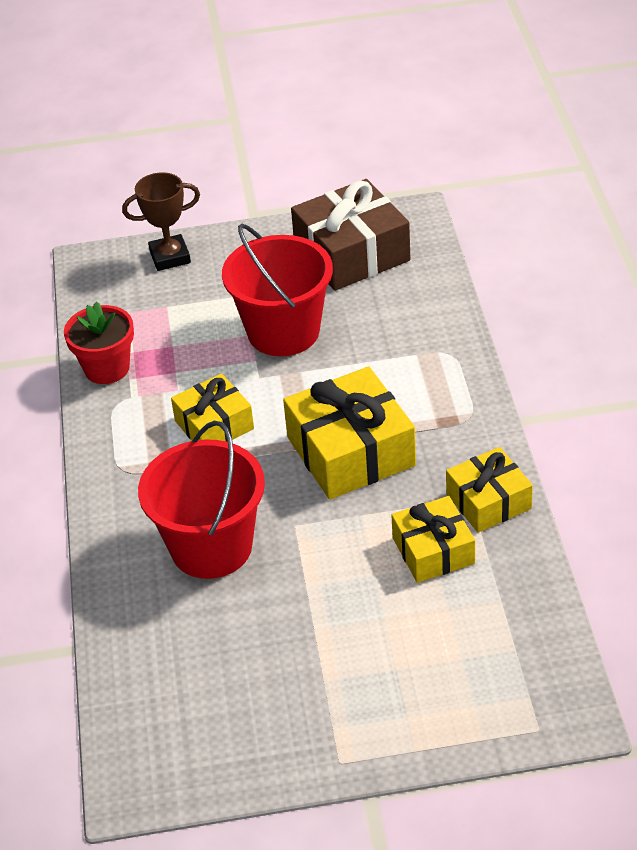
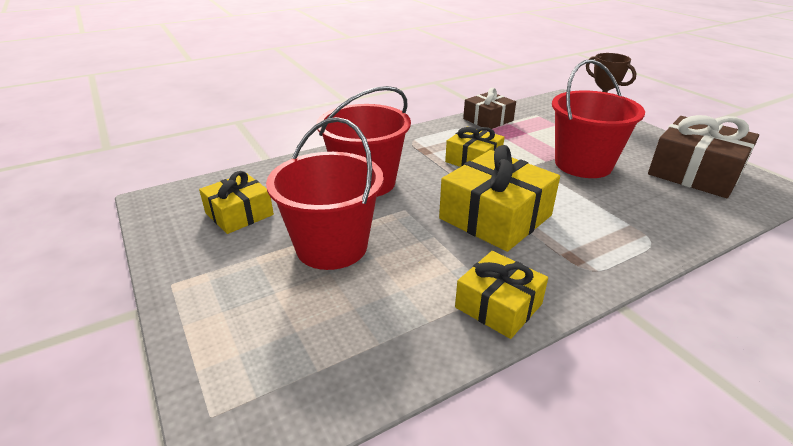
camera: 65 degrees right, 10 degrees down
red flower pot [64,301,134,384] -> brown gift [463,88,516,129]
yellow gift [391,496,475,583] -> yellow gift moved to [199,171,274,234]
none -> red bucket [266,117,384,270]

